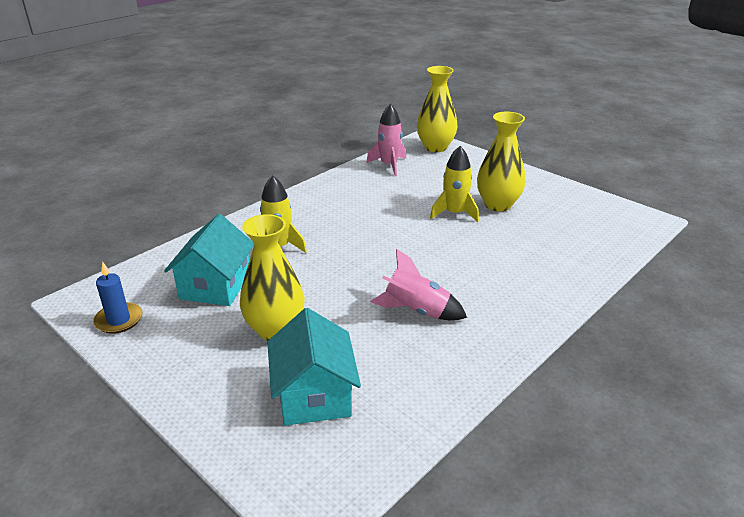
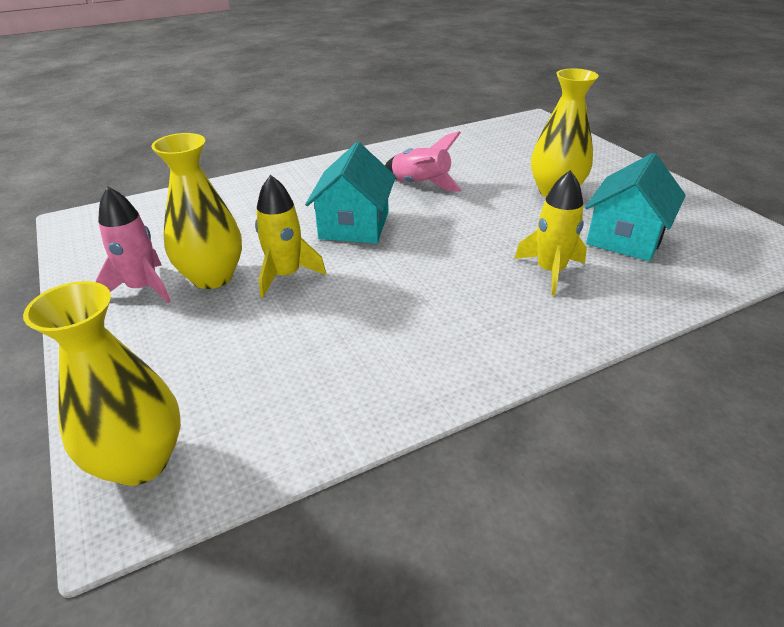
camera: 160 degrees left, 5 degrees up
blue candle [93,261,142,334] -> none
turquoise house [267,308,361,426] -> turquoise house moved to [305,142,396,244]
pink rocket [366,104,406,176] -> pink rocket moved to [96,186,171,303]

